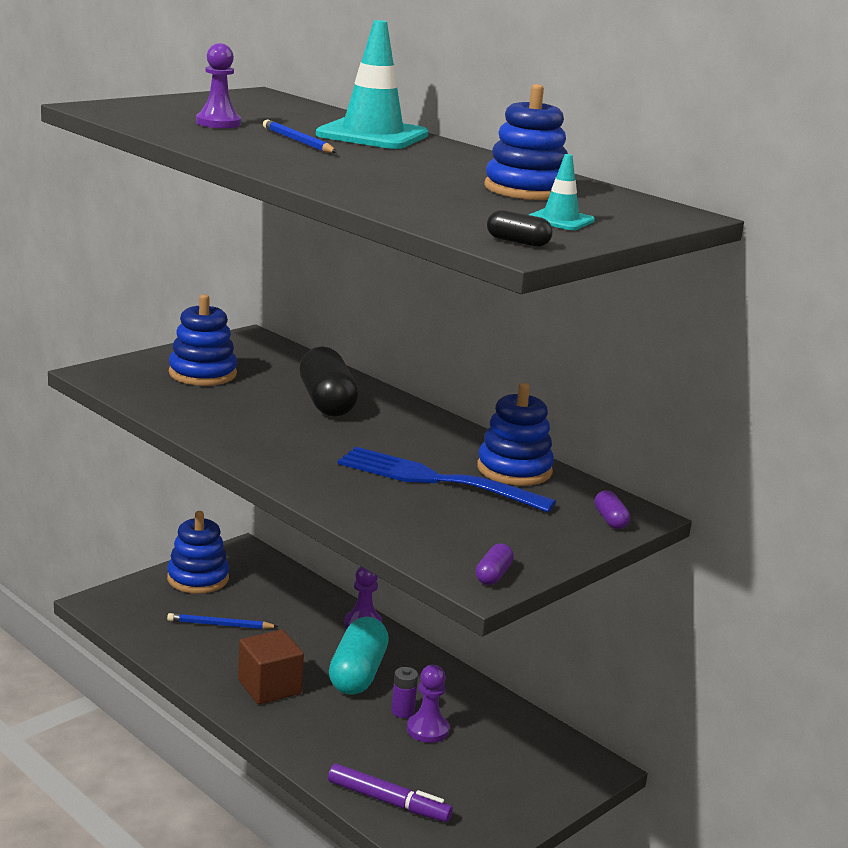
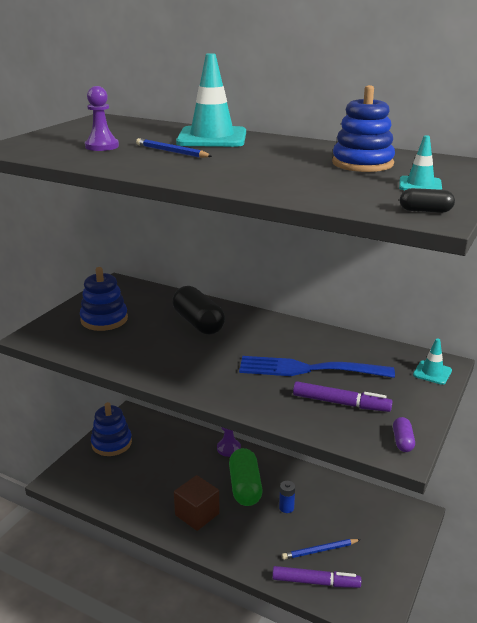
camera: 15 degrees left, 5 degrees up
blue pencil [167,613,279,629] -> blue pencil moved to [282,539,361,560]
turquoise capsule [329,617,389,695] -> green capsule [229,448,263,506]
purple battery [391,667,418,718] -> blue battery [279,481,295,513]
purple pawn [407,665,449,743] -> none
blue stacking toy [477,383,554,486] -> none
purple capsule [594,490,630,529] -> turquoise traffic cone [413,338,452,385]
none -> purple marker [293,381,393,412]

